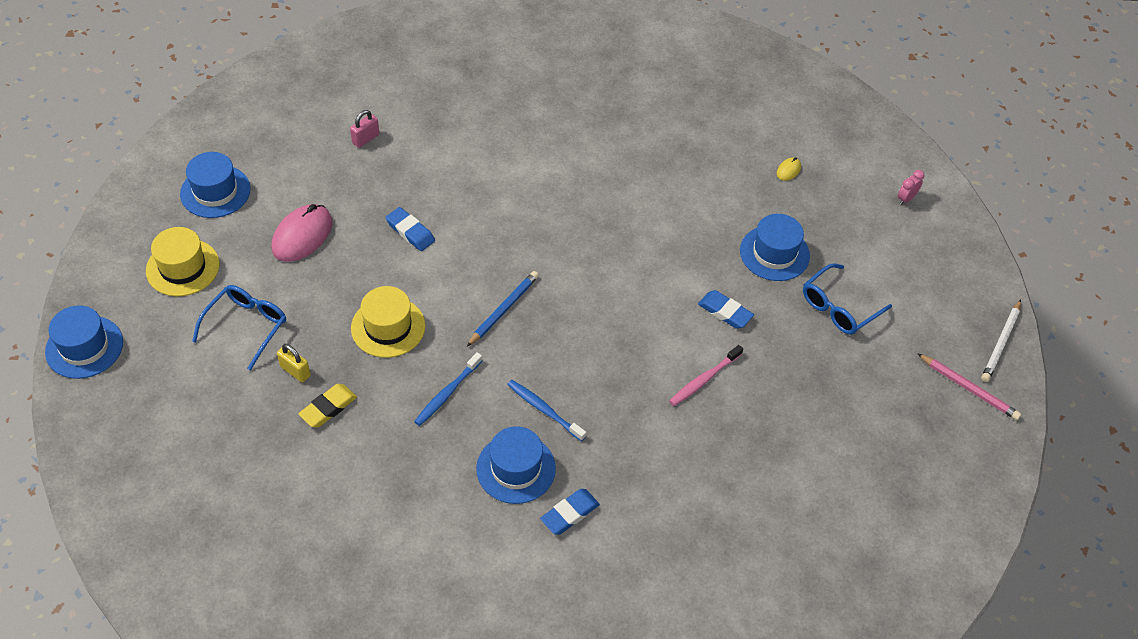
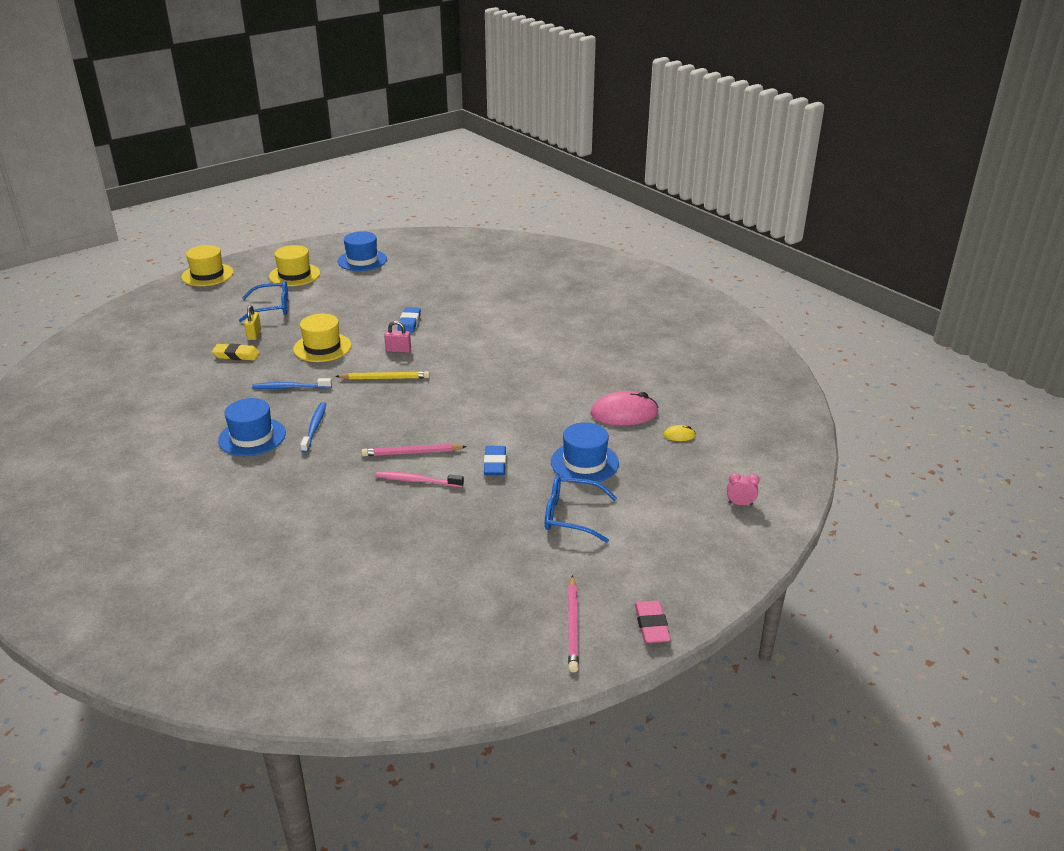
camera: 55 degrees right, 20 degrees down
blue hat [45,305,123,379] -> yellow hat [181,245,234,286]
pink mouse [272,204,332,262] -> pink mouse moved to [591,391,659,425]
pink padlock [350,110,379,148] -> pink padlock moved to [384,321,411,353]
blue pencil [467,271,539,346] -> yellow pencil [335,371,430,380]
blue eraser [540,489,600,535] -> none
white pencil [981,300,1021,382] -> pink eraser [635,600,671,643]
none -> pink pencil [361,444,467,456]

